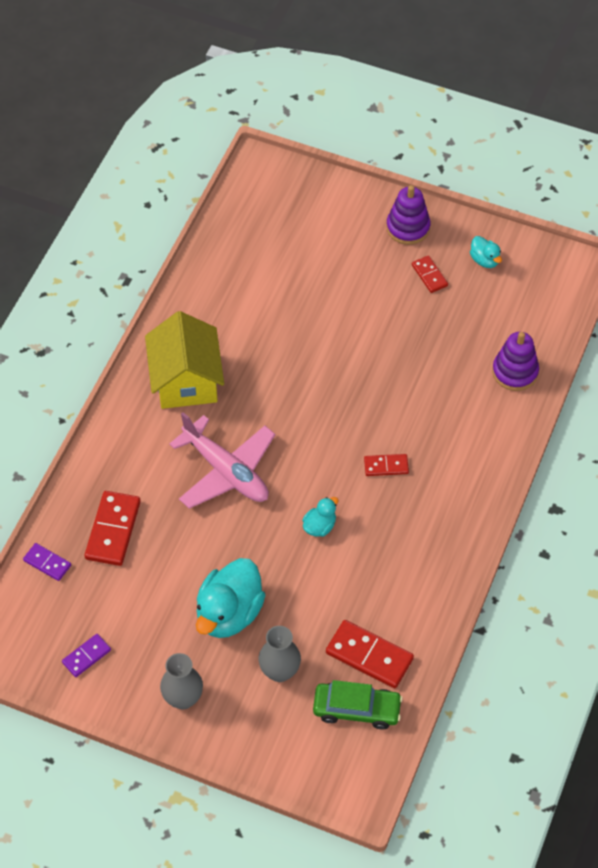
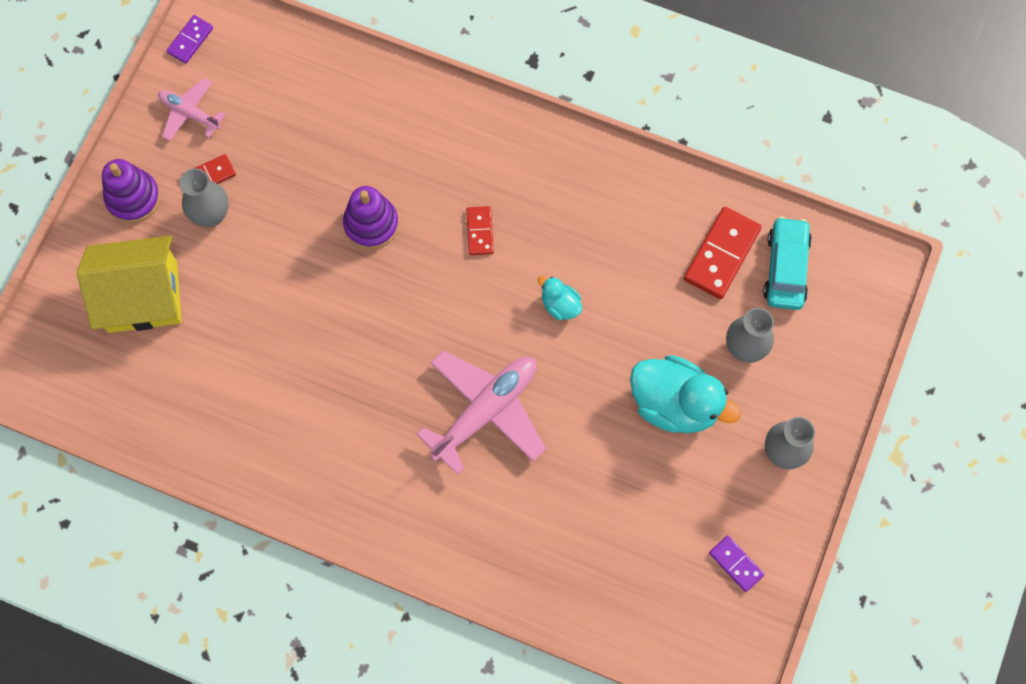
camera: 90 degrees left, 15 degrees up
purple domino [23,543,71,581] -> purple domino moved to [166,15,213,64]
red domino [85,491,141,566] -> none
yellow house [145,311,224,409] -> yellow house moved to [77,235,182,333]
green car [313,680,403,730] -> turquoise car [763,216,812,310]
turquoise duck [470,236,502,268] -> pink plane [158,78,226,141]
purple stacking toy [492,332,539,391] -> purple stacking toy moved to [343,186,399,250]
none -> grey vase [179,168,229,227]

